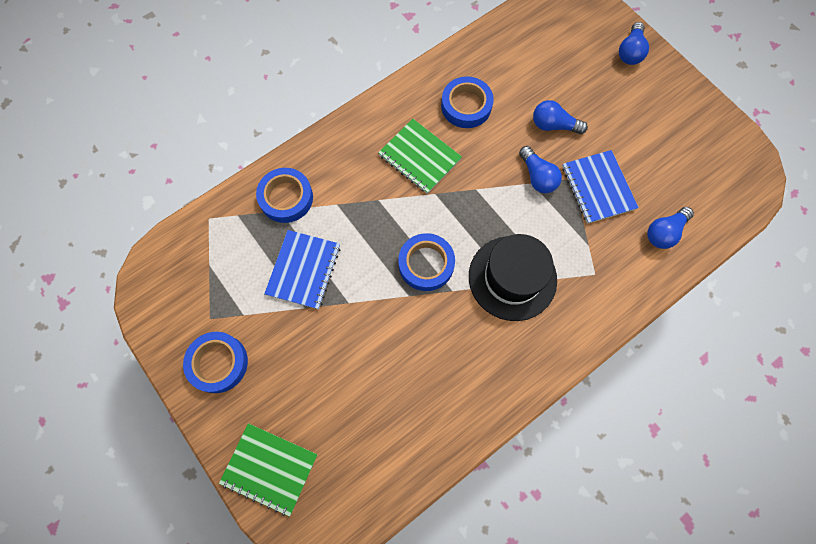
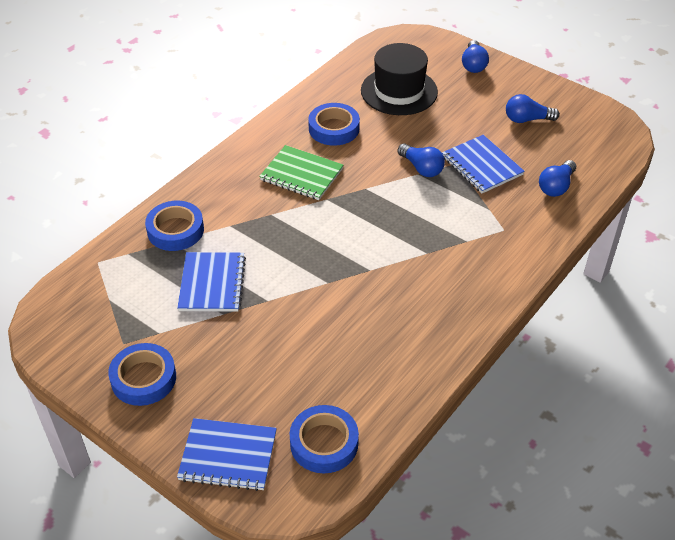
camera: 15 degrees left, 25 degrees down
green notebook [219,423,317,517] -> blue notebook [177,418,277,491]
blue tape [398,233,455,291] -> blue tape moved to [290,405,359,473]
black hat [469,234,557,321] -> black hat moved to [361,43,438,115]
blue light bulb [533,100,588,134] -> blue light bulb moved to [506,94,560,123]

